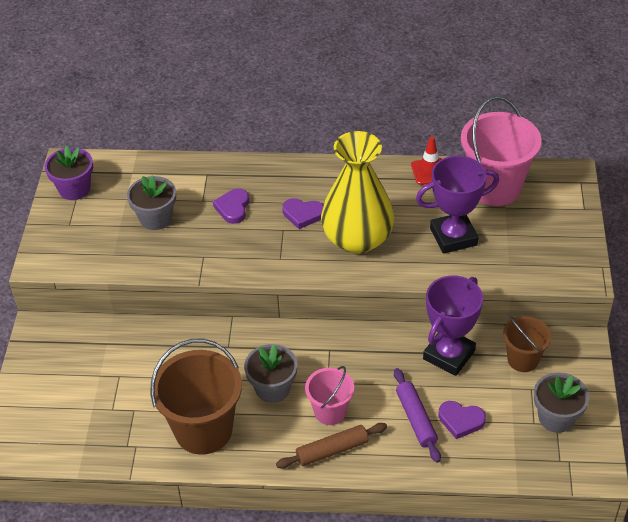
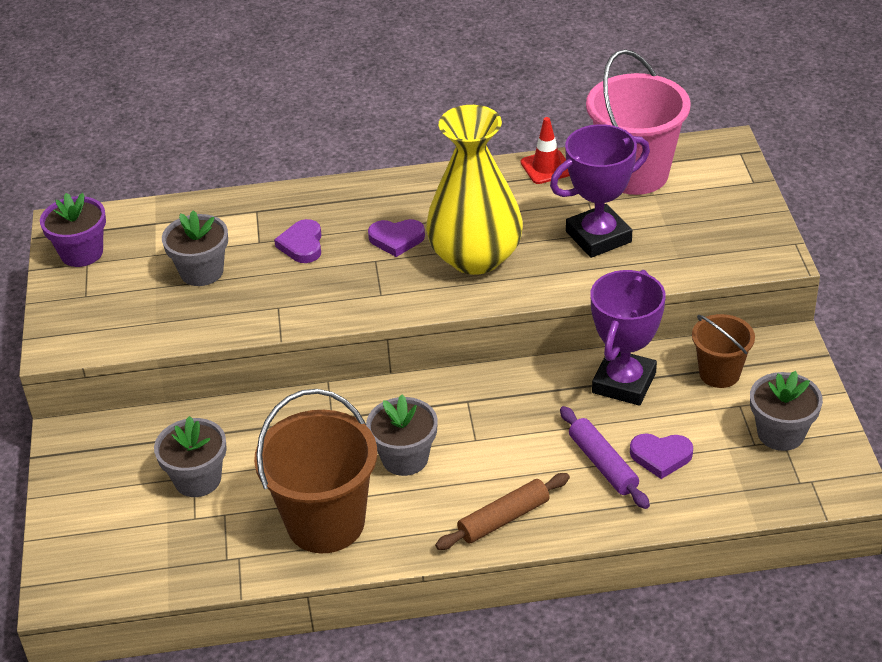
camera: 10 degrees left, 5 degrees down
pink bucket [305,366,354,425] -> none
none -> grey flower pot [154,416,227,497]

